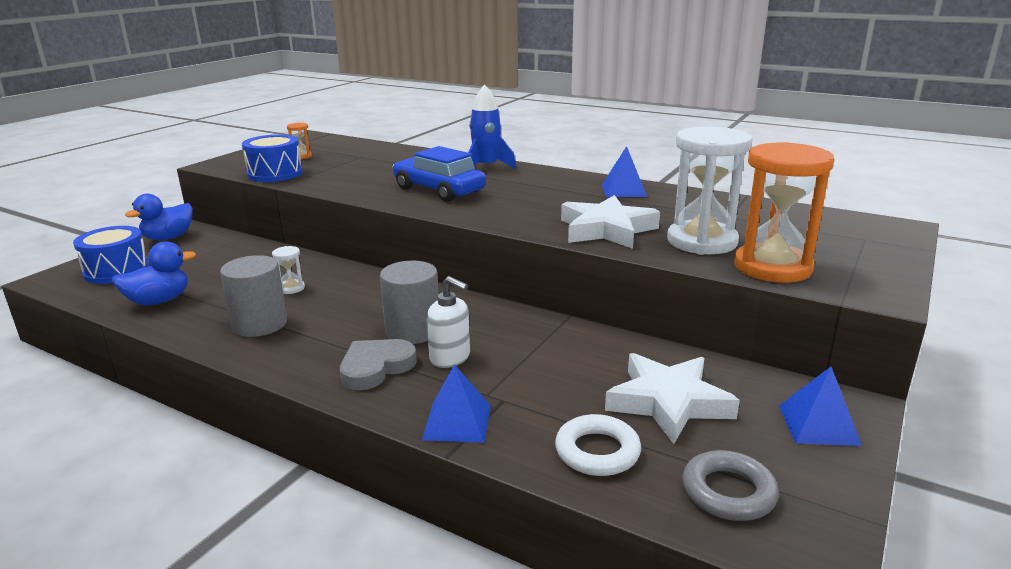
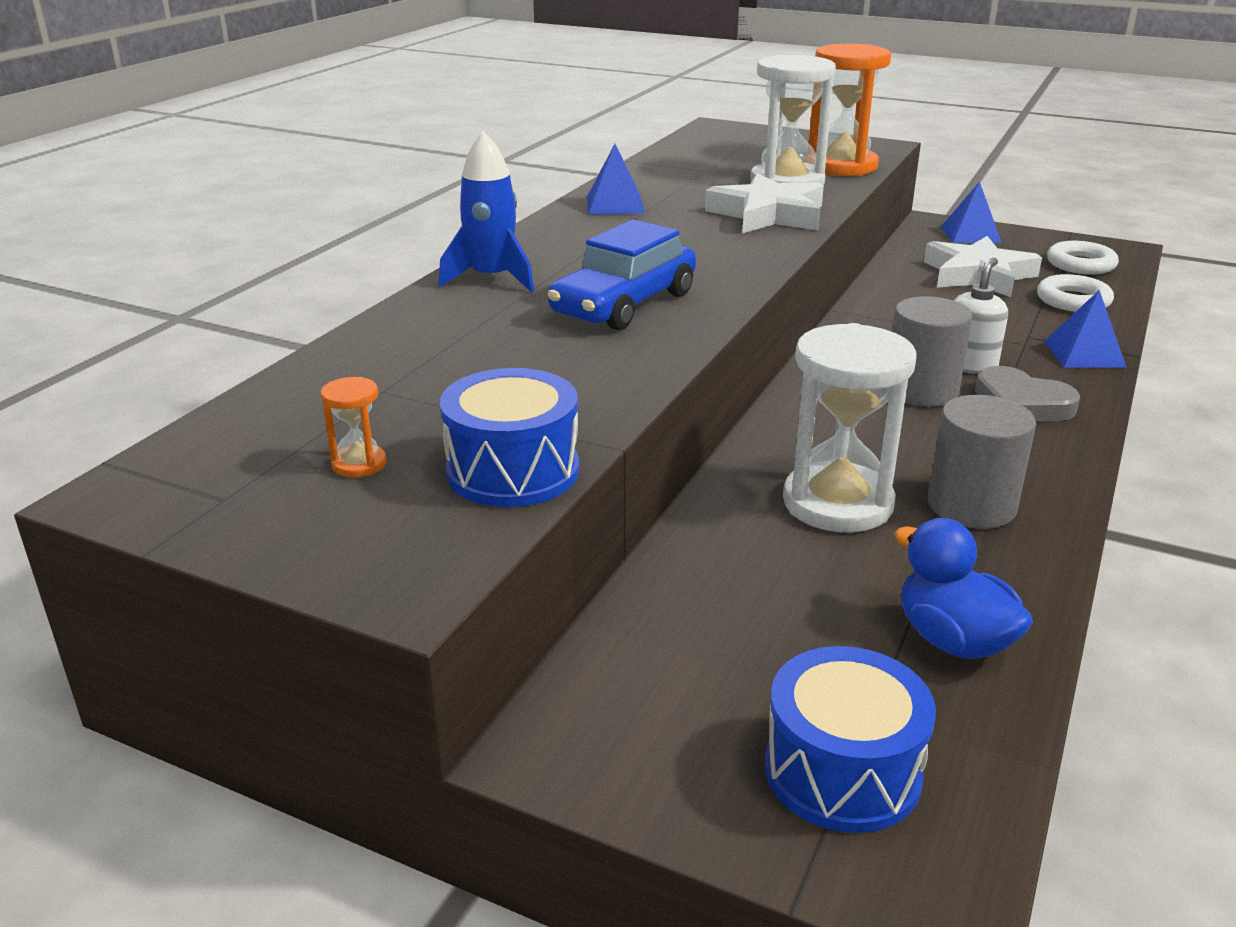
camera: 95 degrees left, 5 degrees up
blue duck [125,194,193,240] -> none
white hourglass [272,246,305,294] -> white hourglass [783,323,917,532], size x2.37
grey ring [682,450,779,521] -> white ring [1047,241,1119,275]

